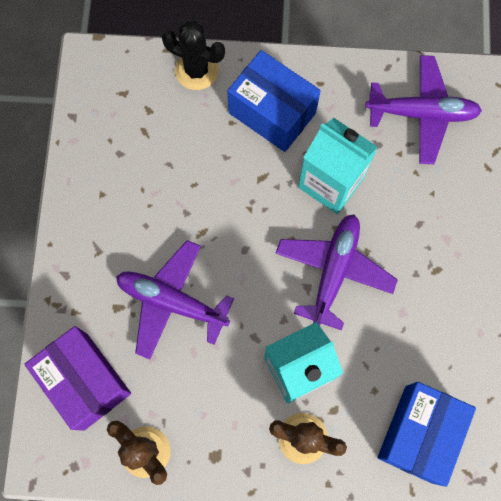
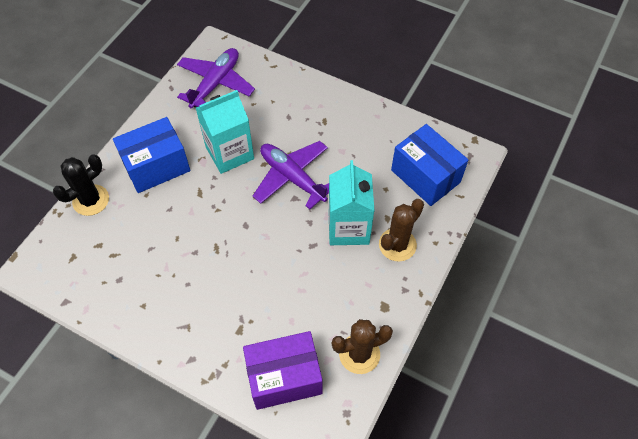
camera: 65 degrees left, 15 degrees down
purple plane [116,240,234,360] -> none

